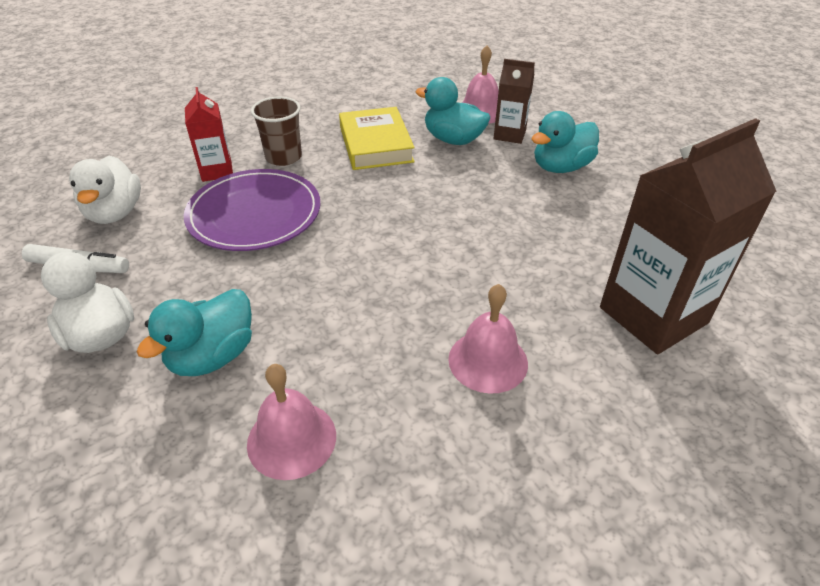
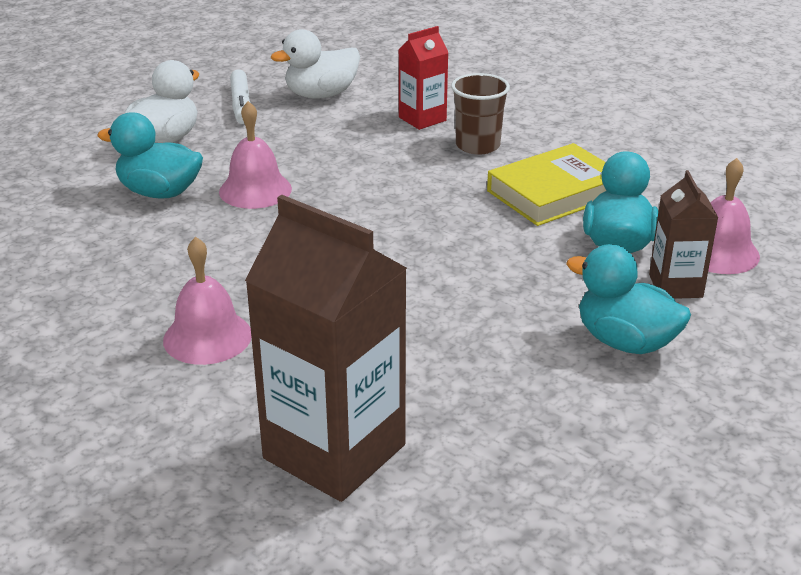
camera: 70 degrees right, 10 degrees down
purple plate [184,169,321,251] -> none
pink bell [247,364,336,480] -> pink bell moved to [219,101,292,209]

